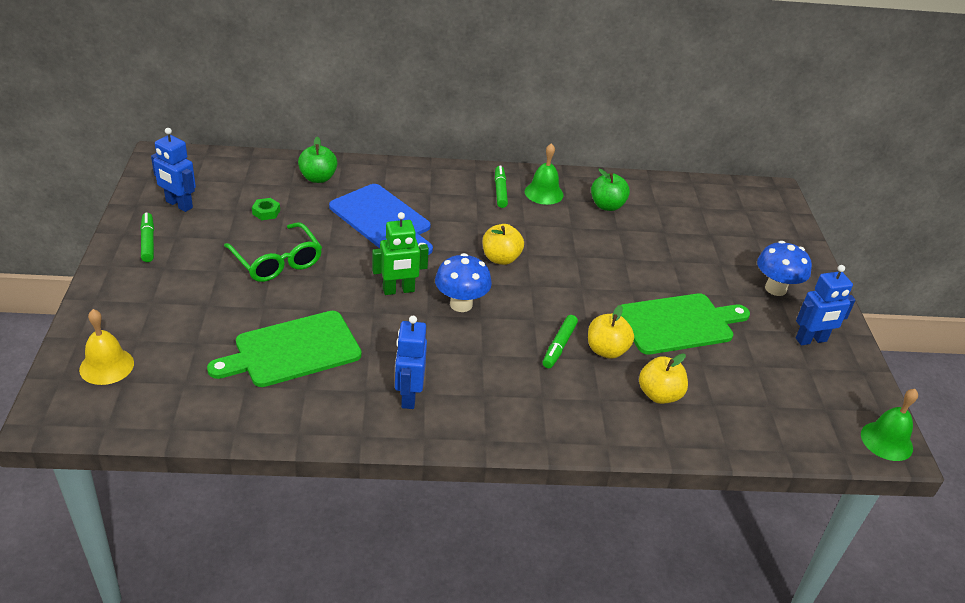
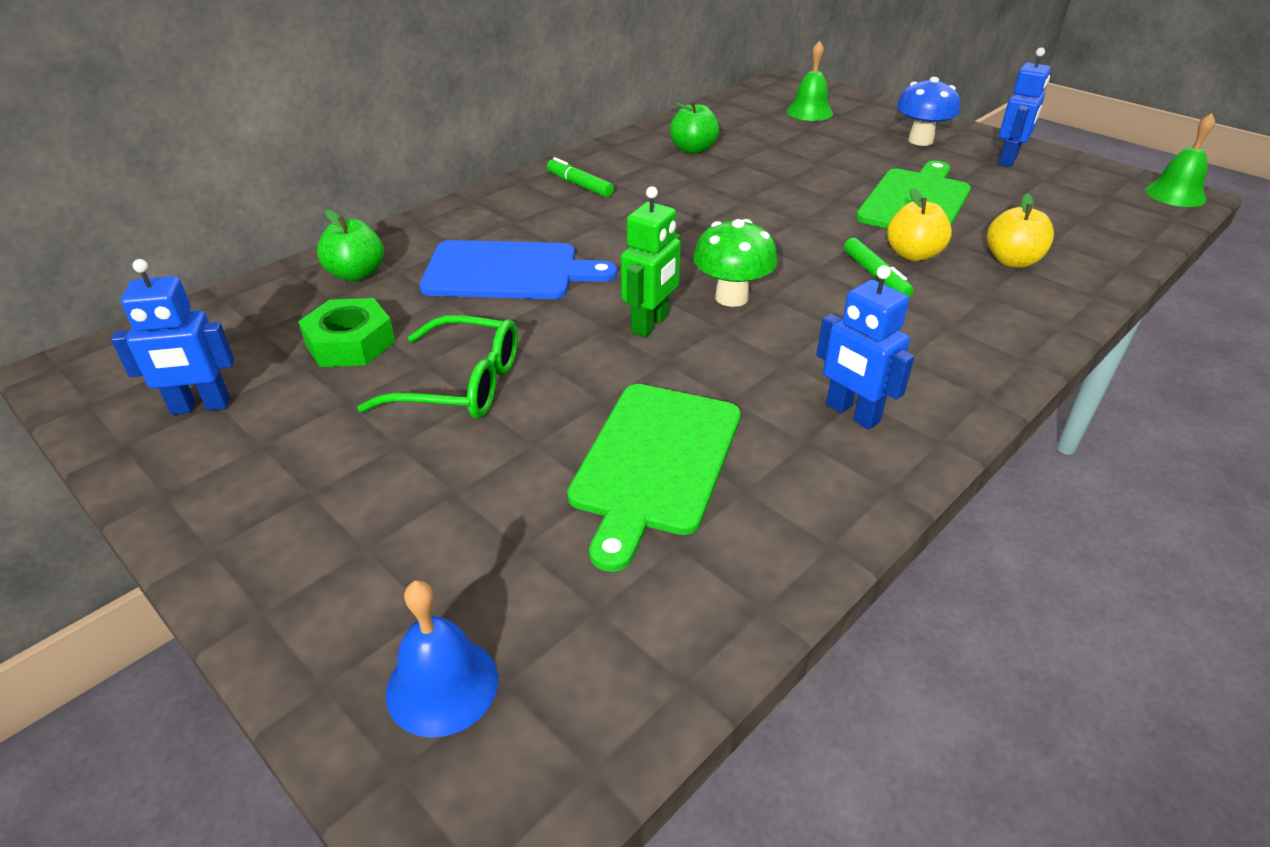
camera: 40 degrees left, 0 degrees up
yellow bell [79,309,134,385] -> blue bell [385,580,498,738]
green marker [140,213,154,262] -> none
green nut [252,198,280,220] -> green nut [298,298,395,367], size x1.86
blue mushroom [435,253,492,312] -> green mushroom [693,219,778,307]
yellow apple [482,224,524,265] -> none
green bell [525,143,564,205] -> green bell moved to [787,41,833,121]

